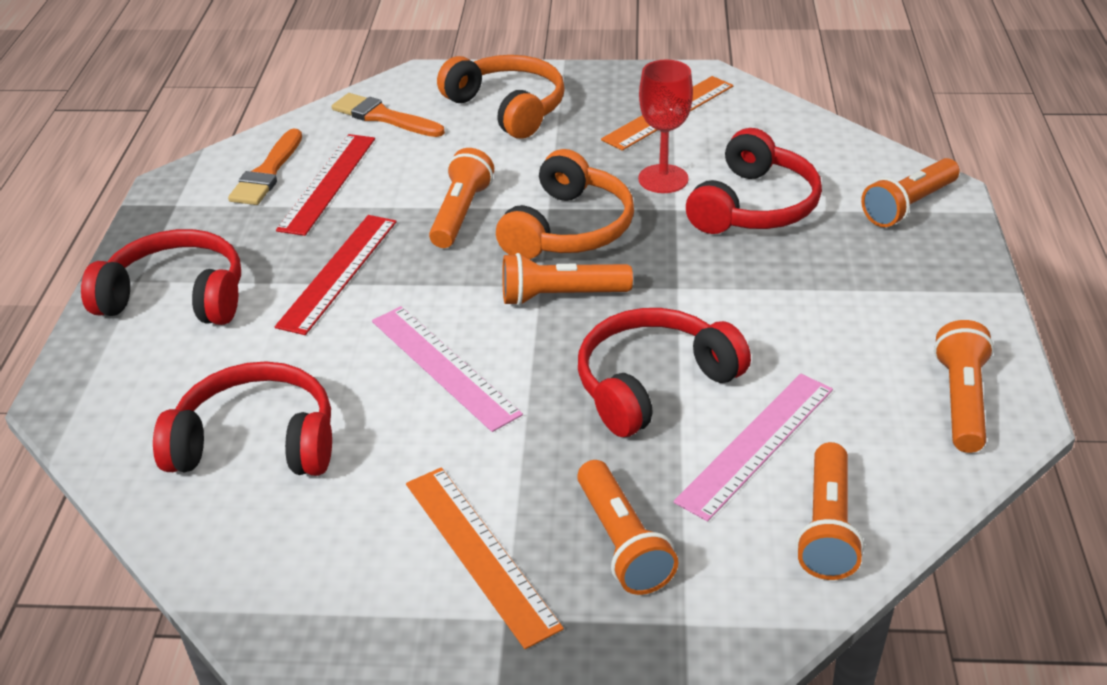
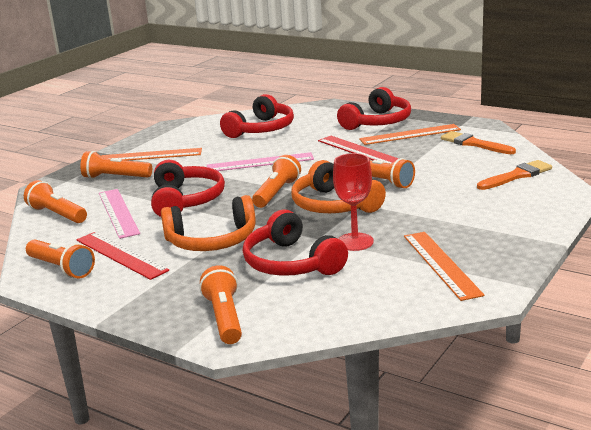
camera: 120 degrees right, 15 degrees down
red ruler [276,134,375,236] -> red ruler moved to [76,232,169,280]
orange headphones [437,55,565,139] -> orange headphones moved to [161,195,256,251]
none -> orange ruler [359,124,461,145]

